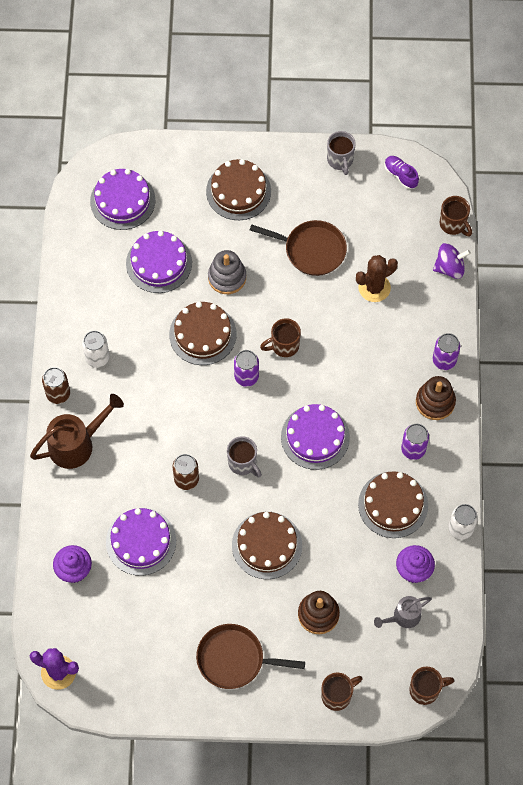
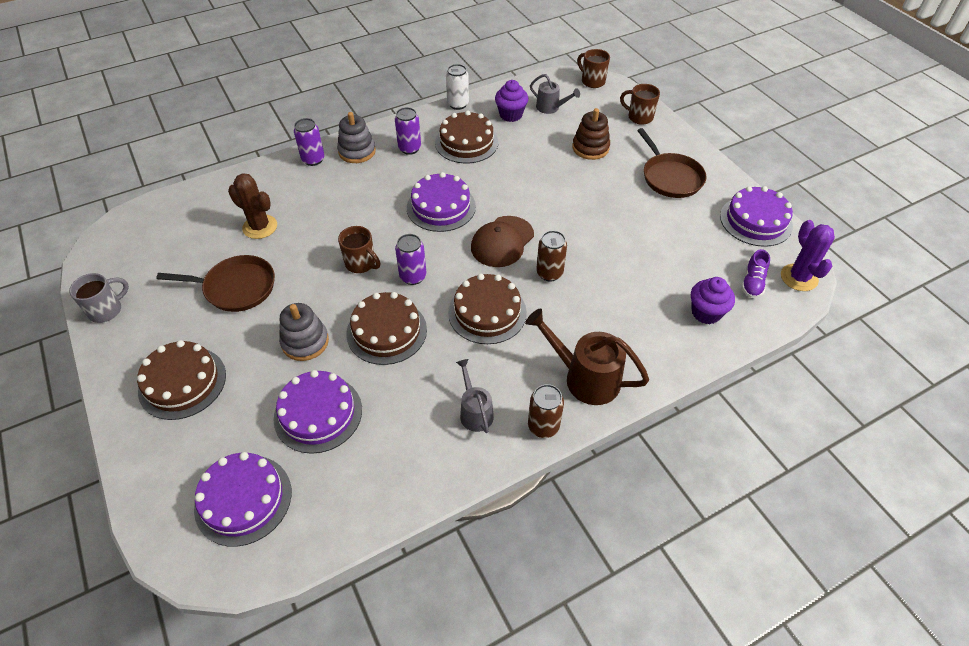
camera: 120 degrees left, 15 degrees down
white can [82,331,110,368] -> grey watering can [456,359,494,433]
purple cake [106,508,176,576] -> purple cake moved to [720,186,793,247]
grey mug [227,436,262,478] -> brown cap [471,216,534,267]
brown cake [232,512,302,579] -> brown cake moved to [448,274,527,344]
brown pan [250,220,347,276] -> brown pan turned 105 degrees clockwise [156,255,275,312]
purple shoe [384,156,419,189] -> purple shoe moved to [741,249,770,298]
brown stacking toy [416,376,456,420] -> grey stacking toy [337,112,376,163]
purple spinning top [433,243,471,279] -> none
brown mug [440,196,472,236] -> none

